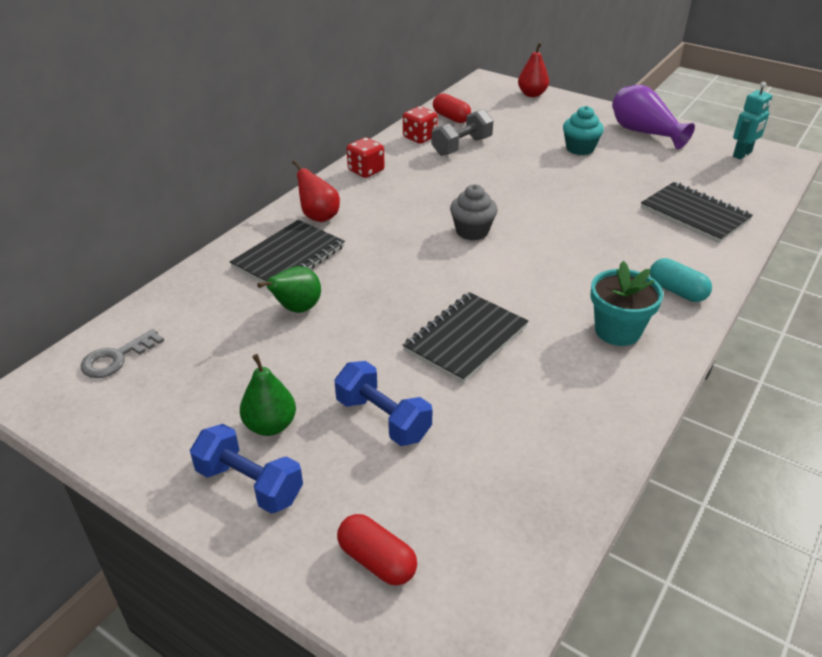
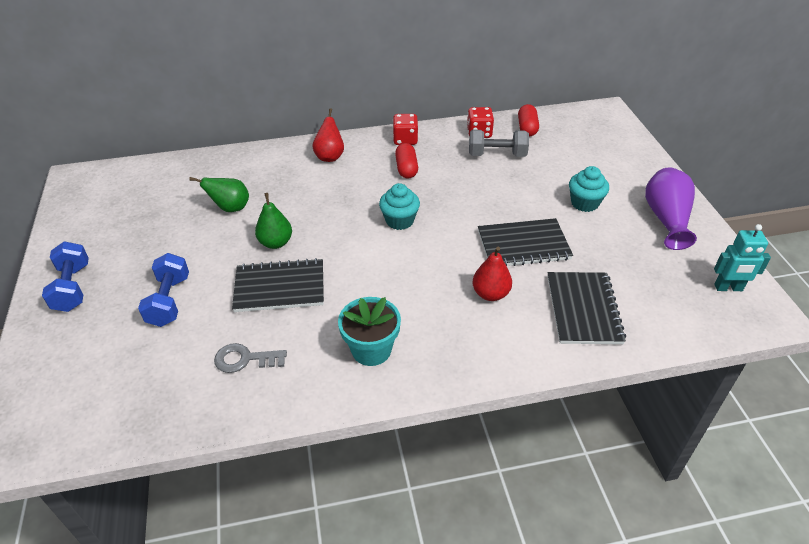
camera: 45 degrees right, 5 degrees up
grey key [81,329,164,378] -> grey key moved to [214,343,287,373]
black notebook [230,220,345,282] -> black notebook moved to [478,218,573,266]
green pear [240,354,296,436] -> green pear moved to [255,193,292,249]
red capsule [337,514,417,586] -> red capsule moved to [395,143,418,179]
grey cupcake [450,184,498,241] -> turquoise cupcake [379,183,420,230]
red pear [518,42,549,97] -> red pear moved to [472,247,512,301]
turquoise capsule [650,258,712,302] -> none

